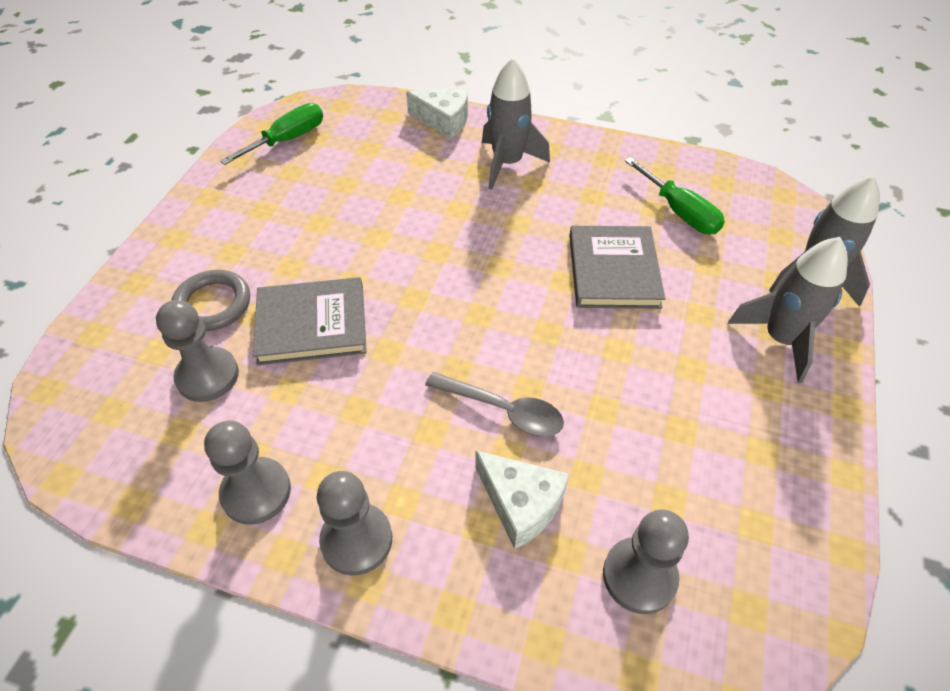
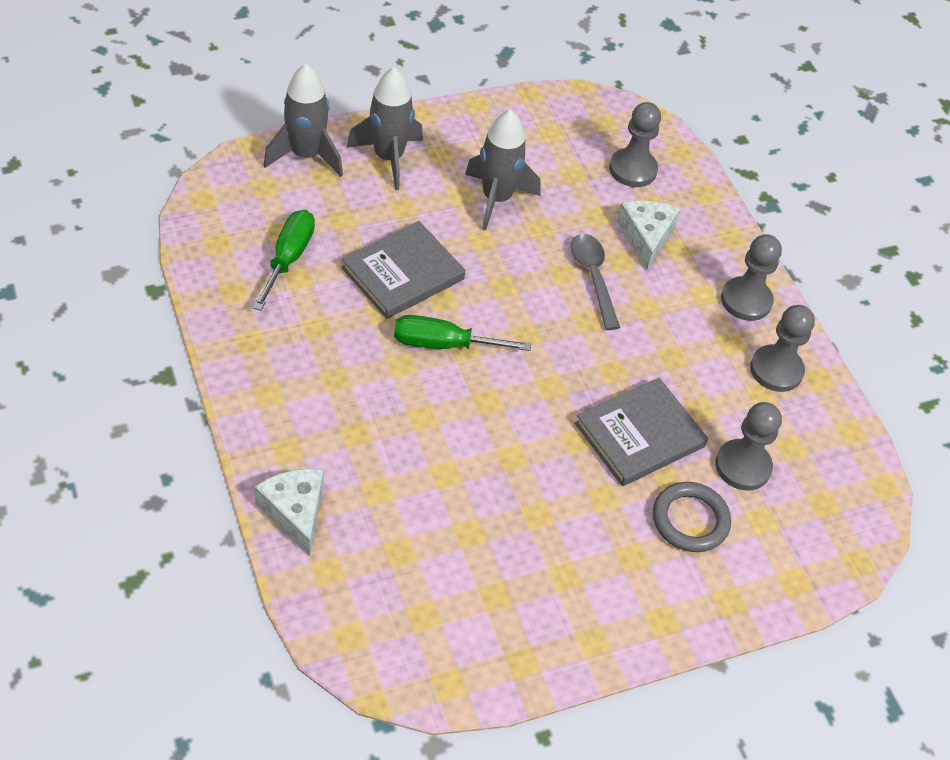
camera: 135 degrees left, 0 degrees up
green screwdriver [220,103,323,165] -> green screwdriver moved to [394,315,531,351]
grey book [253,277,367,365] -> grey book turned 75 degrees counterclockwise [575,378,708,486]
grey rocket [482,58,550,190] -> grey rocket moved to [465,109,540,230]

